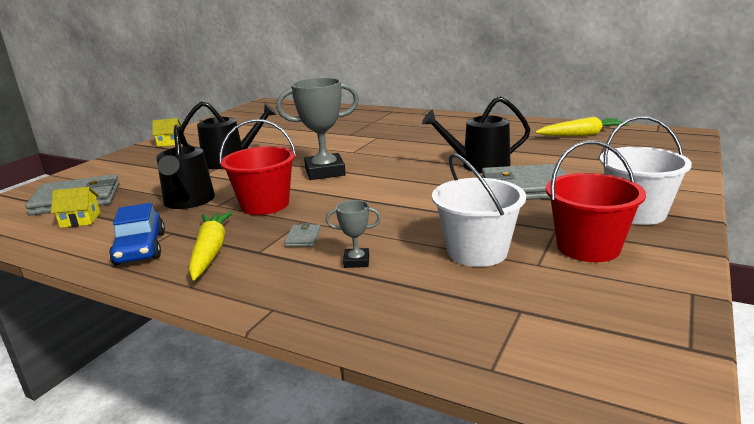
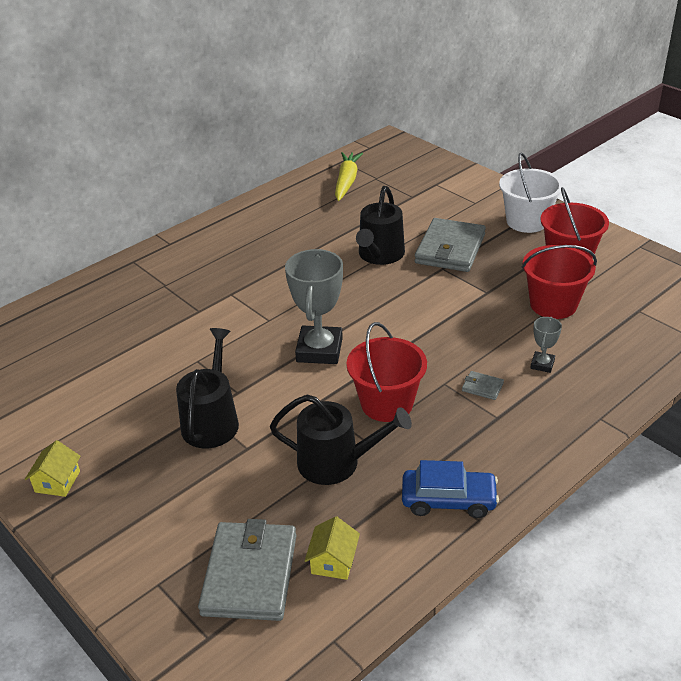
camera: 70 degrees left, 15 degrees up
yellow carrot [189,211,233,280] -> none
white bucket [432,153,526,267] -> red bucket [522,245,597,319]

